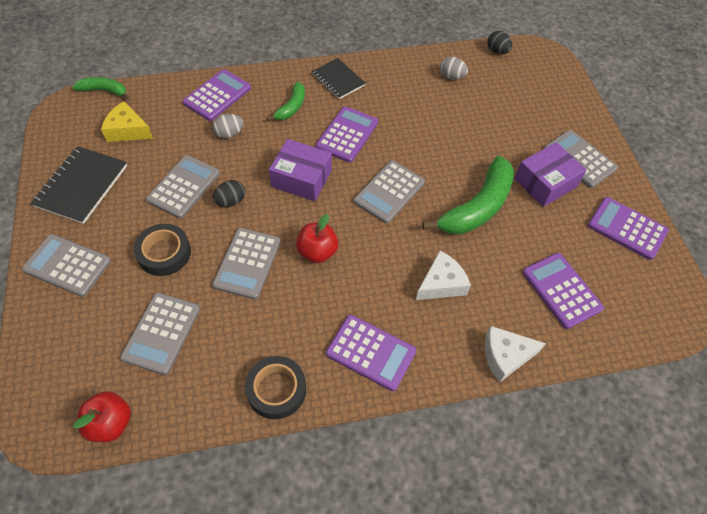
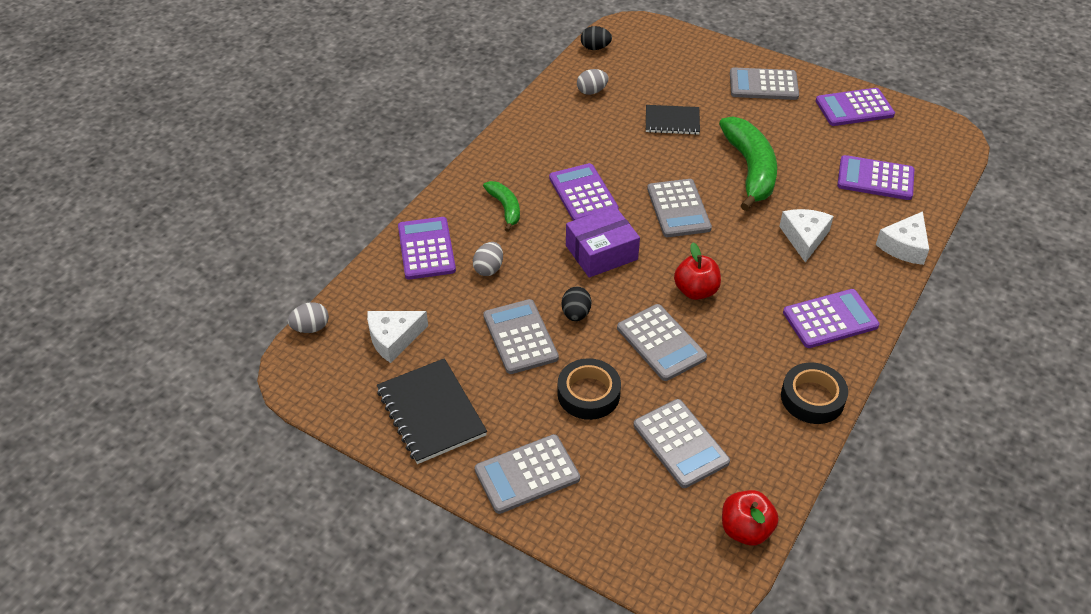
camera: 45 degrees left, 10 degrees down
green banana [73,77,129,99] -> grey egg [288,302,329,333]
yellow cheese [101,101,153,142] -> white cheese [367,311,428,363]
black notebook [312,58,366,99] -> black notebook moved to [646,105,700,135]
purple box [514,142,587,207] -> none

